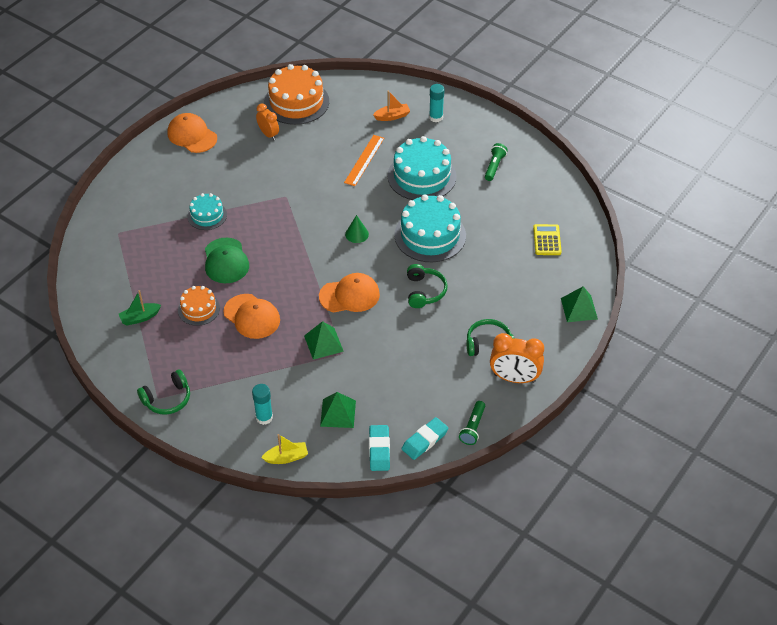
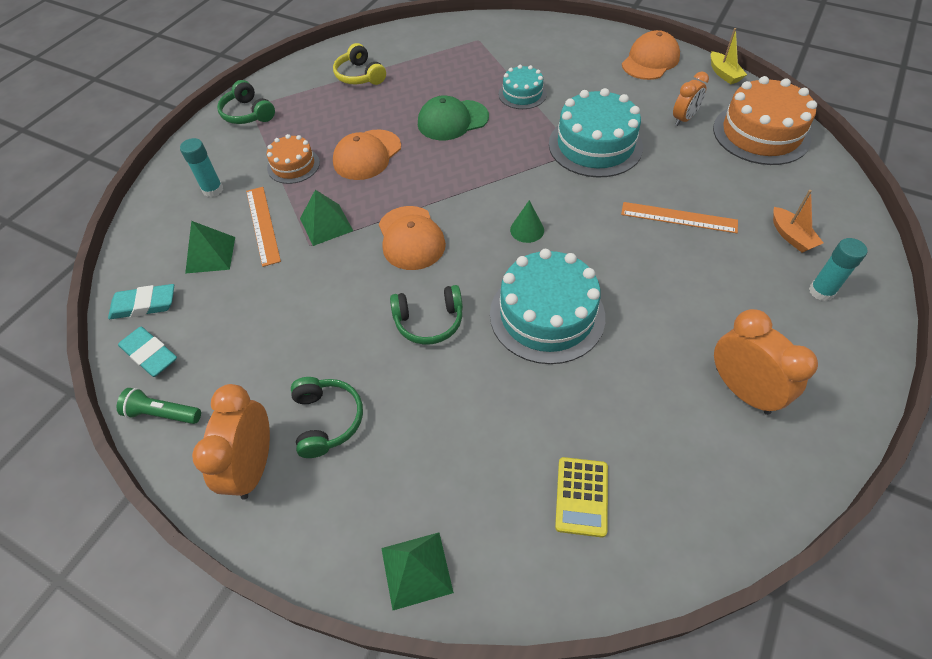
camera: 85 degrees right, 5 degrees up
green boat [119,290,161,326] -> yellow headphones [333,43,386,85]
orange cake [178,286,220,326] -> orange cake moved to [267,134,320,184]
yellow boat [261,434,308,464] -> yellow boat moved to [711,28,747,84]
turquoise cake [388,136,457,200] -> turquoise cake moved to [549,88,643,178]
green flashlight [485,143,508,181] -> orange clock [714,309,818,415]
yellow calculator [533,224,562,255] -> yellow calculator turned 105 degrees clockwise [555,457,608,538]
none -> orange ruler [246,187,281,267]

